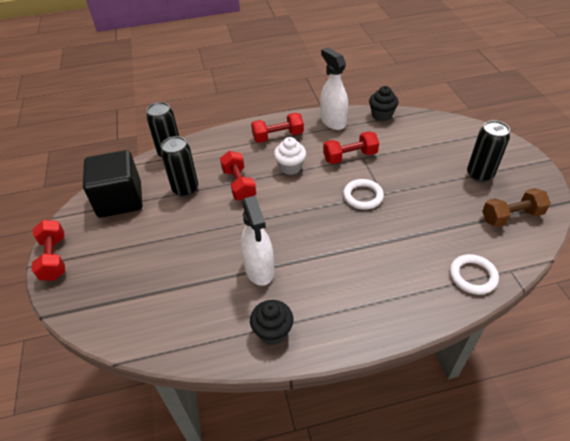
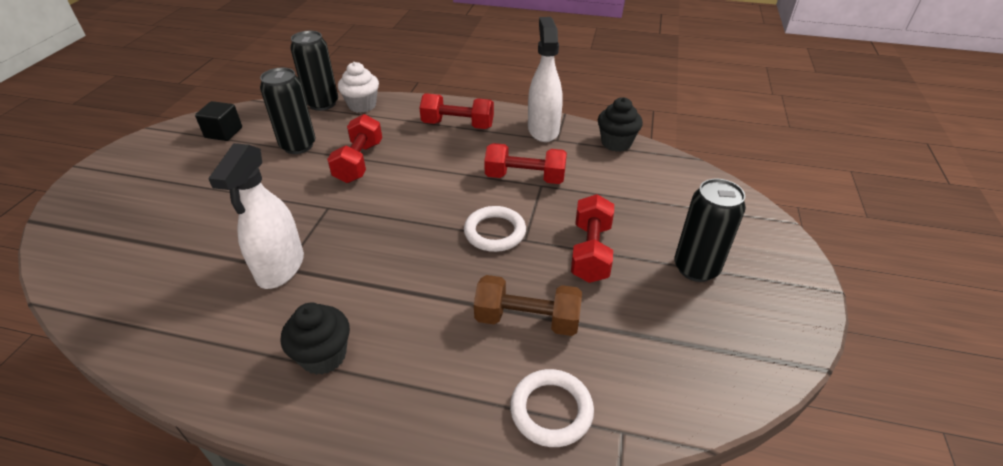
camera: 25 degrees right, 5 degrees down
red dumbbell [32,220,65,281] -> red dumbbell moved to [571,194,614,283]
black cube [83,150,142,218] -> black cube [195,101,242,141], size x0.49
black cupcake [250,300,294,345] -> black cupcake moved to [281,303,350,375]
white cupcake [274,137,306,175] -> white cupcake moved to [338,62,379,113]
brown dumbbell [482,188,551,227] -> brown dumbbell moved to [474,275,582,336]

